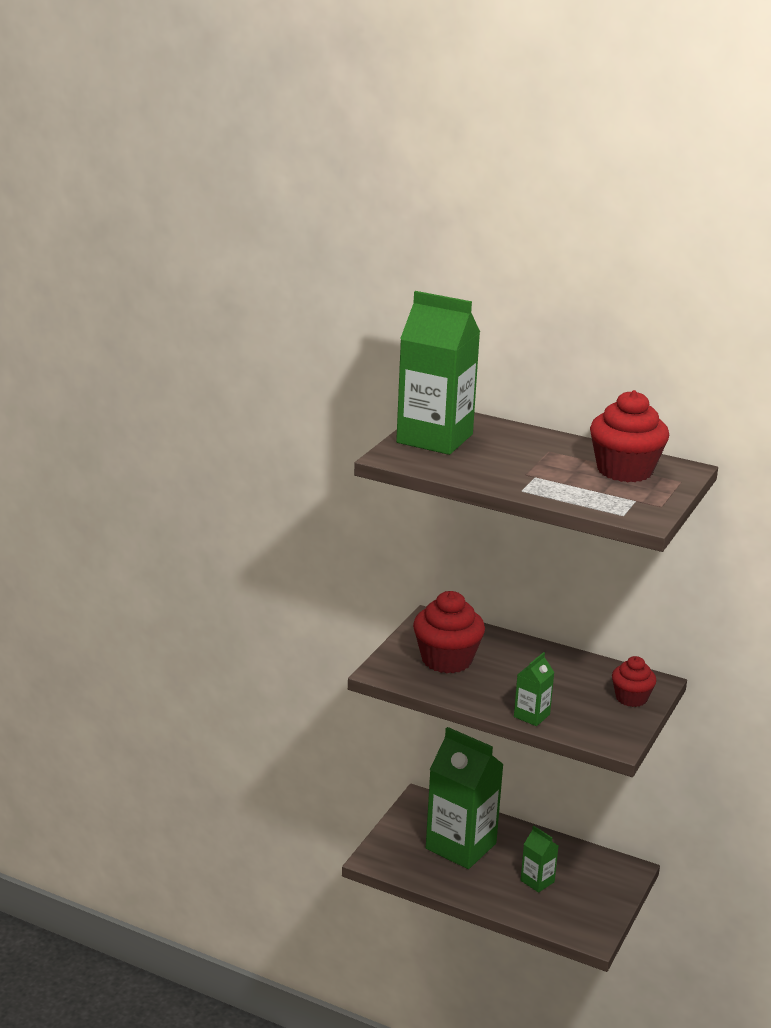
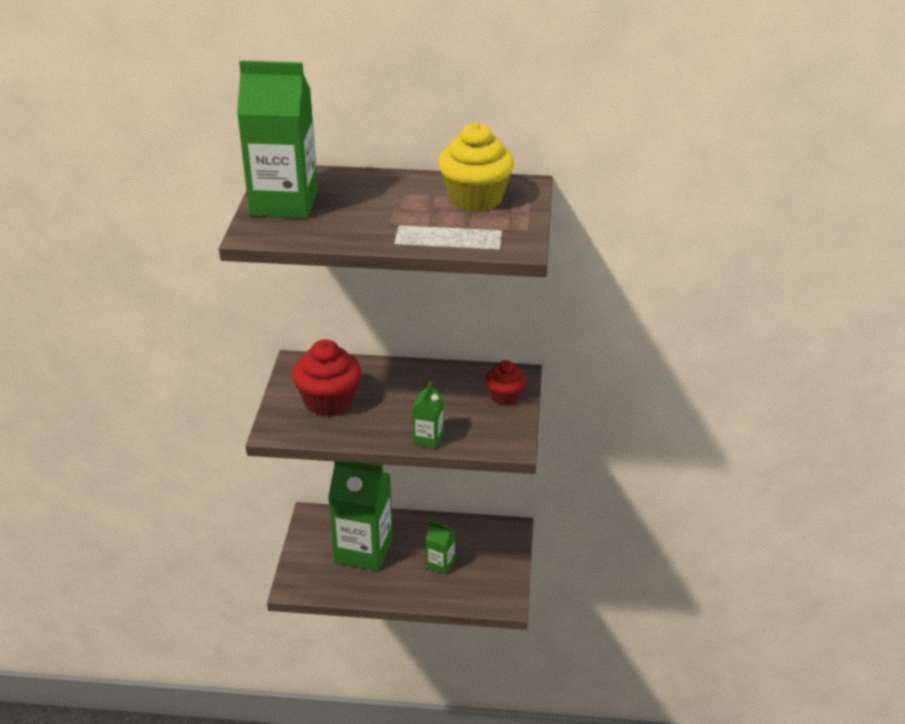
camera: 20 degrees left, 10 degrees up
red cupcake [590,390,669,482] -> yellow cupcake [438,123,514,212]

